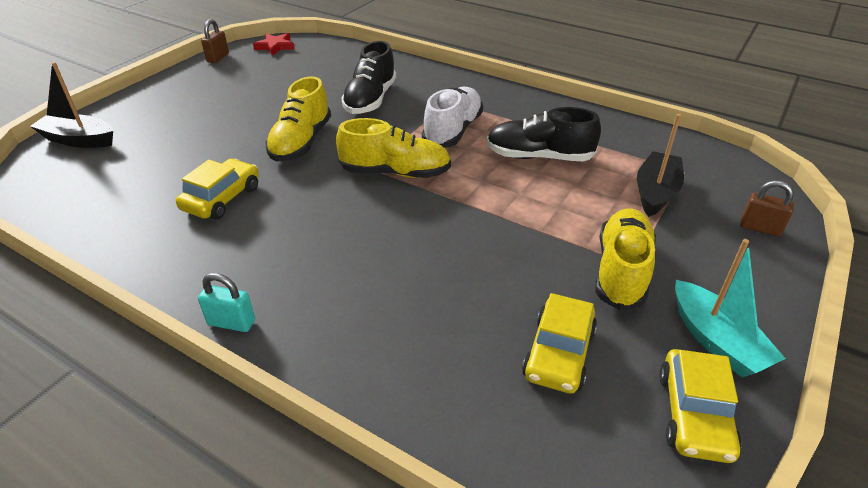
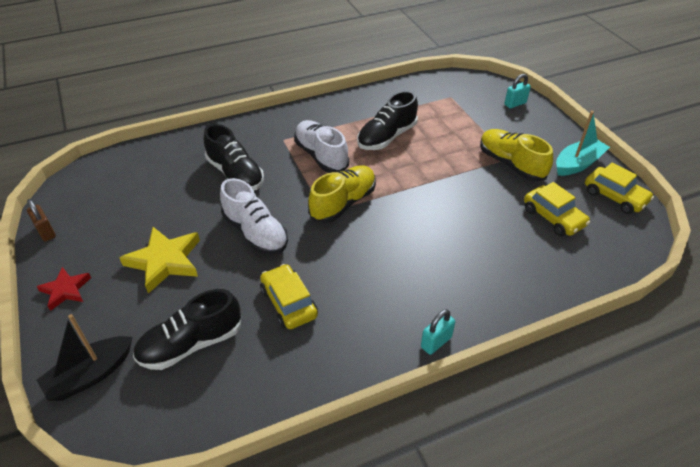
camera: 55 degrees left, 5 degrees up
red star [253,33,295,56] -> red star moved to [37,267,91,311]
yellow shoe [266,77,331,161] -> white shoe [220,178,288,255]
black boat [637,114,684,217] -> none
turquoise boat [675,239,786,377] -> turquoise boat turned 45 degrees counterclockwise [556,111,610,176]
brown padlock [740,180,794,237] -> turquoise padlock [504,74,531,108]
none -> yellow star [119,227,200,294]
none -> black shoe [133,289,241,370]

